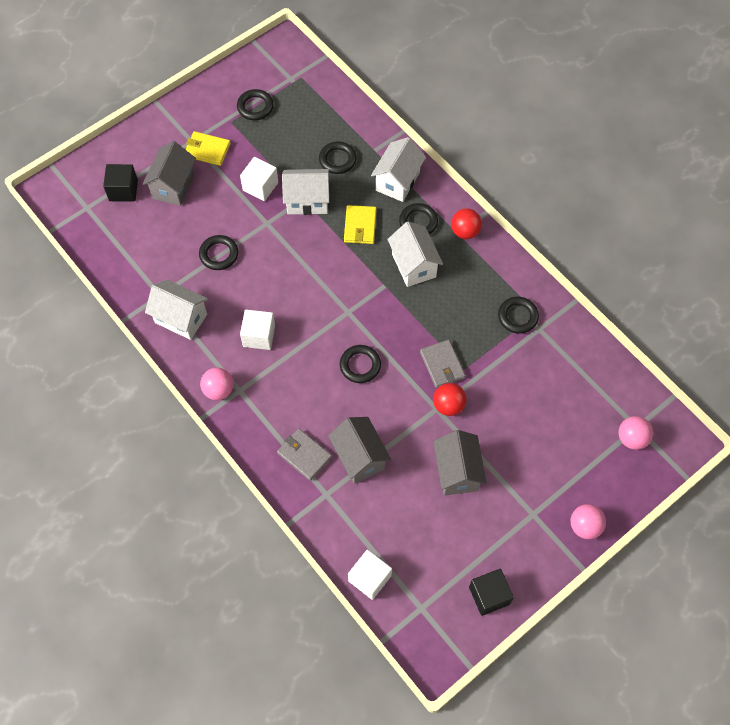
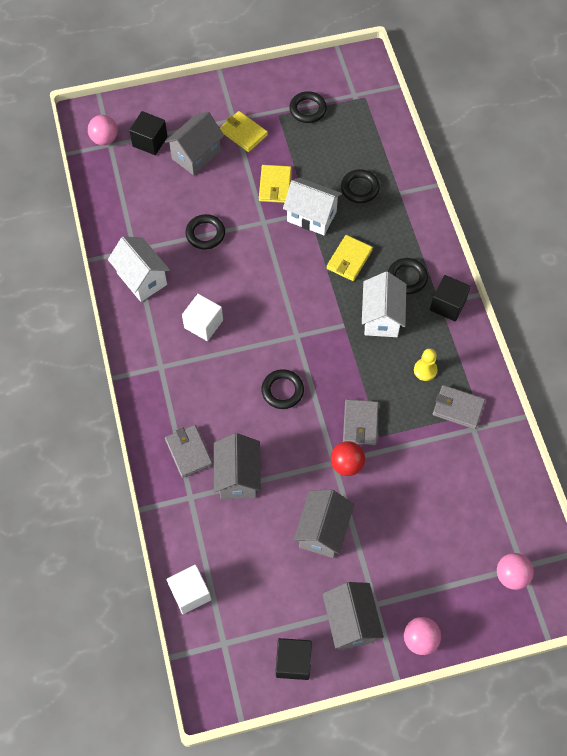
camera: 25 degrees right, 0 degrees up
pink ball [200,368,234,400] -> pink ball moved to [88,115,118,145]
white cube [240,157,278,201] -> yellow wallet [259,165,291,203]
white house [371,137,426,202] -> none
red ball [451,208,482,239] -> black cube [430,275,471,321]
black ring [498,297,539,334] -> grey wallet [433,385,485,429]
none -> grey house [322,582,384,650]
none -> yellow pawn [414,348,437,381]

